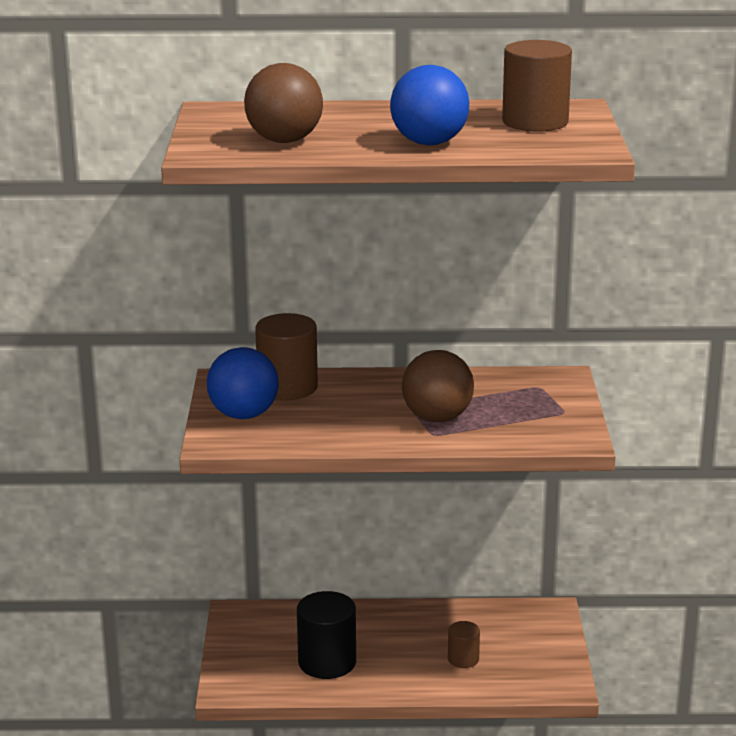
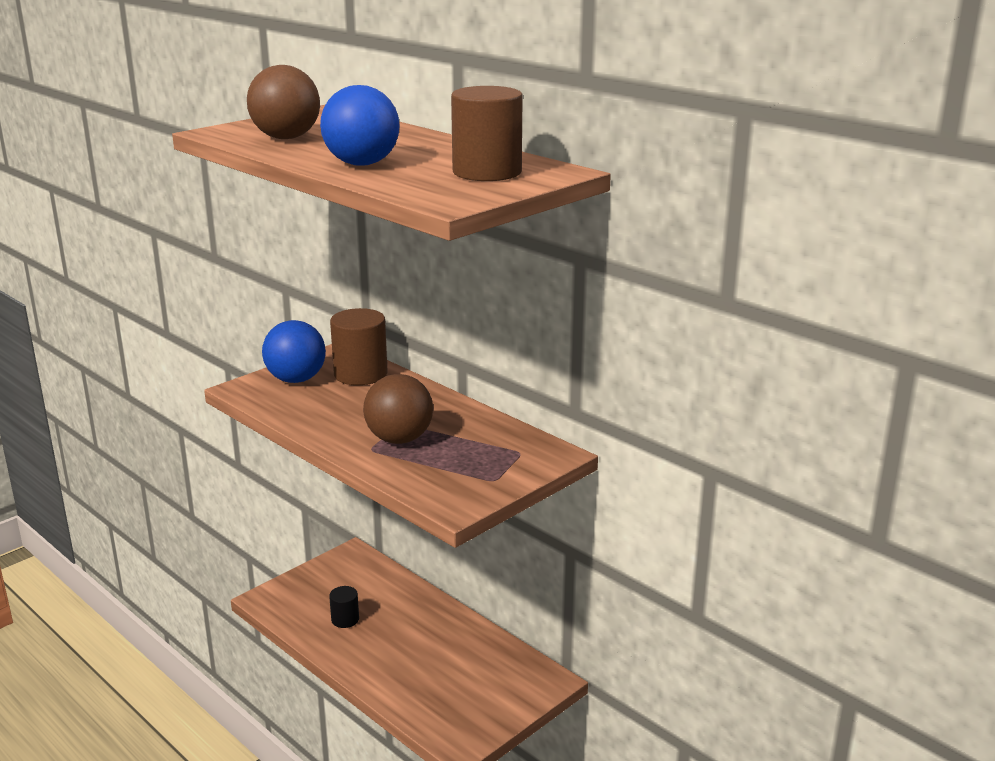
camera: 45 degrees right, 0 degrees up
black cylinder [297,591,356,679] -> black cylinder [329,586,359,628], size x0.54
brown cylinder [448,621,480,668] -> none

